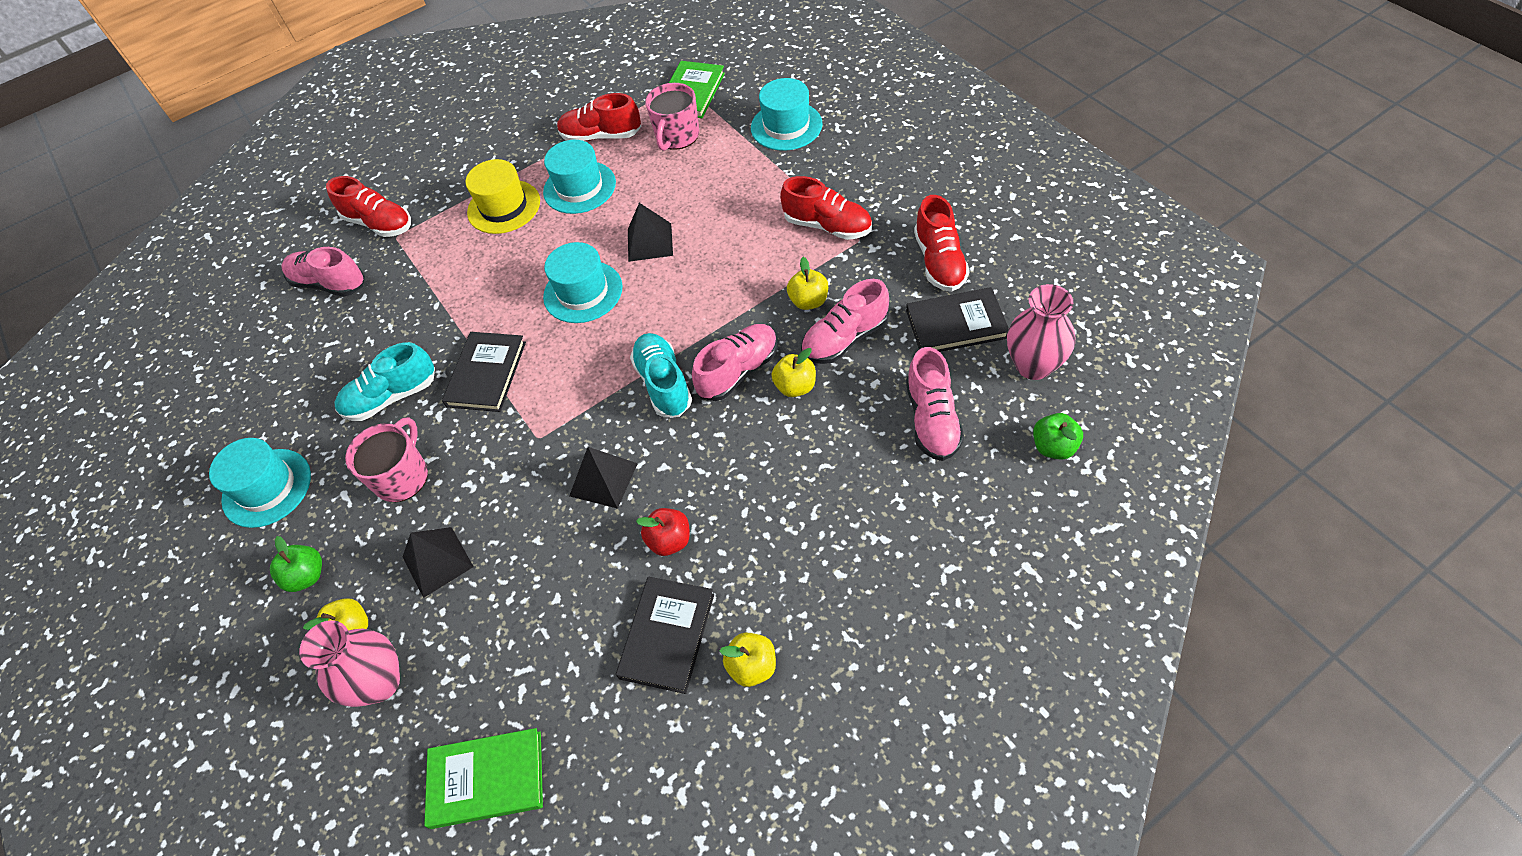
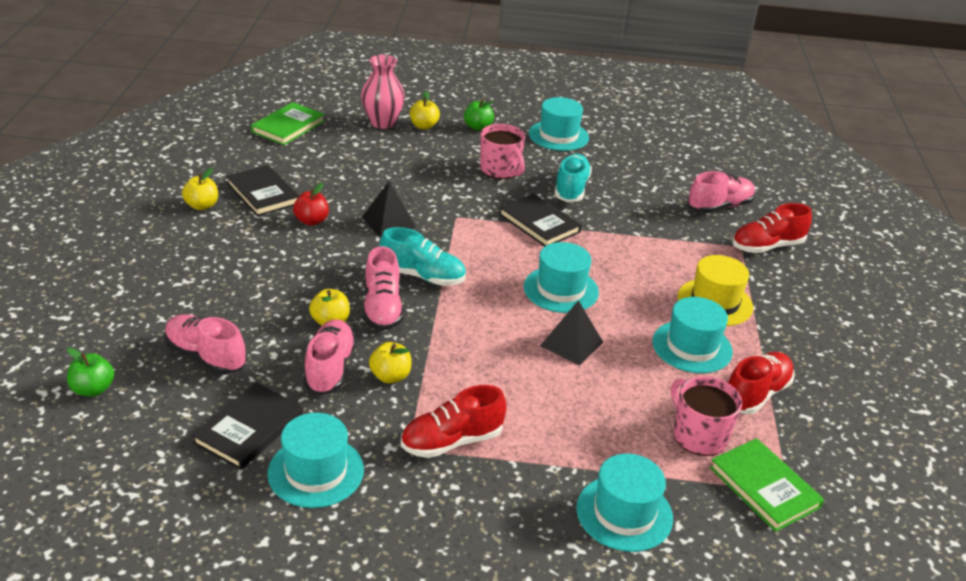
camera: 120 degrees right, 20 degrees down
black pyramid [403,527,474,598] -> none
red shoe [914,195,970,292] -> turquoise hat [268,413,364,508]
pink vase [1007,284,1075,380] -> none

